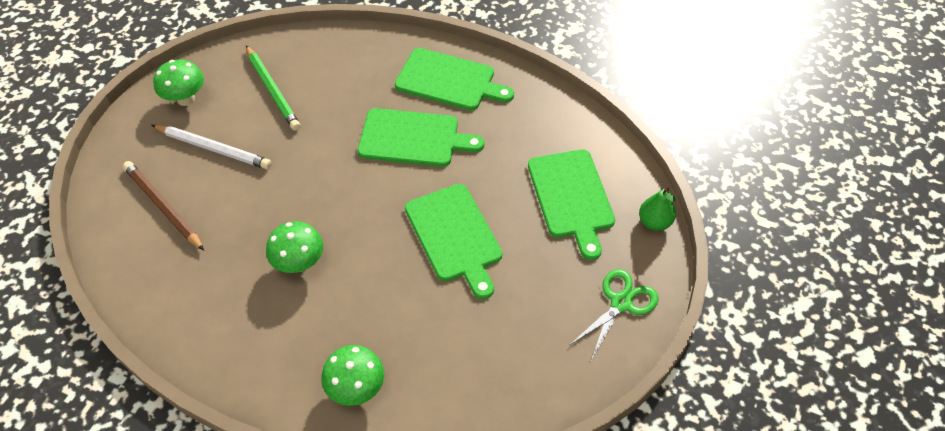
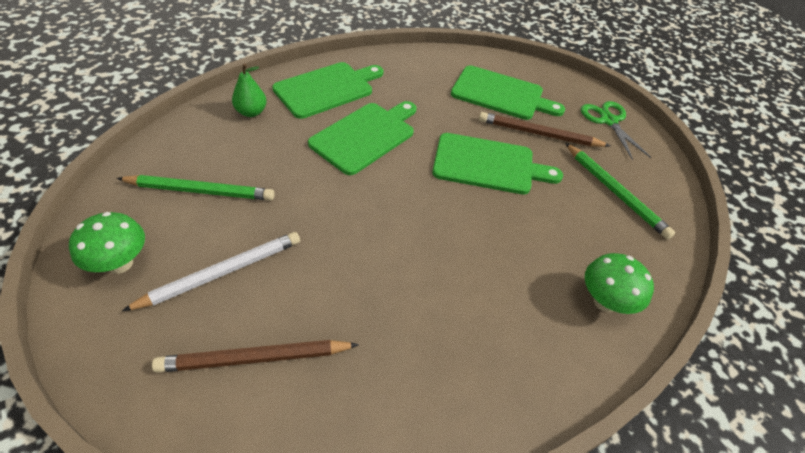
camera: 60 degrees left, 5 degrees down
green mushroom [266,221,323,273] -> none
green pear [639,187,676,231] -> green pear moved to [232,63,266,117]
none -> brown pencil [479,112,610,147]
none -> green pencil [565,143,675,240]

